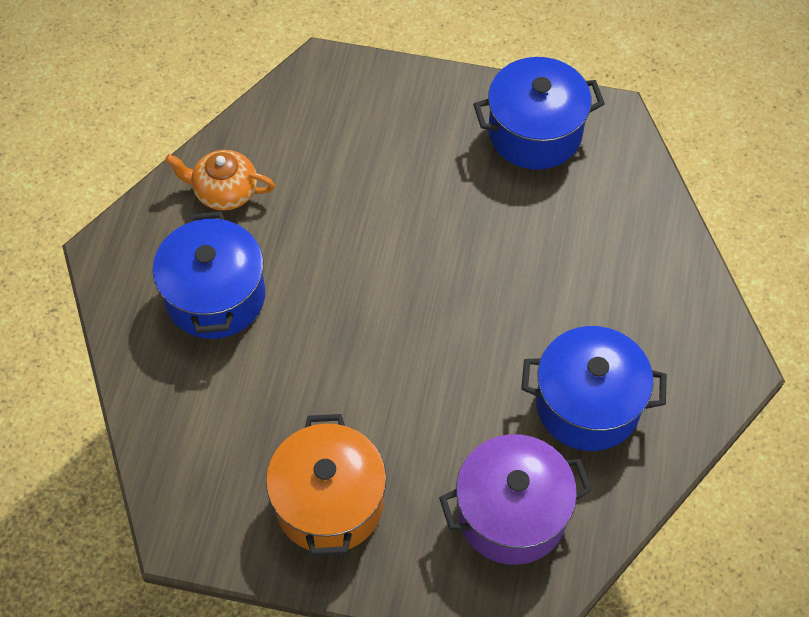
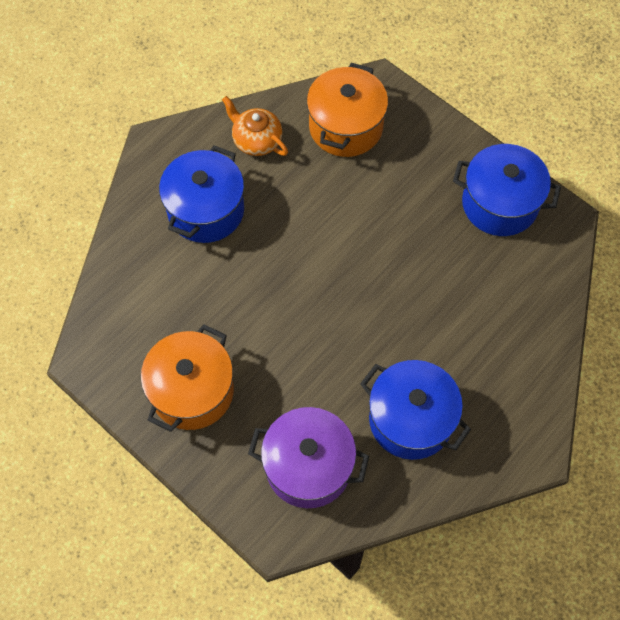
camera: 30 degrees right, 5 degrees up
none -> orange pot [307,63,388,157]

